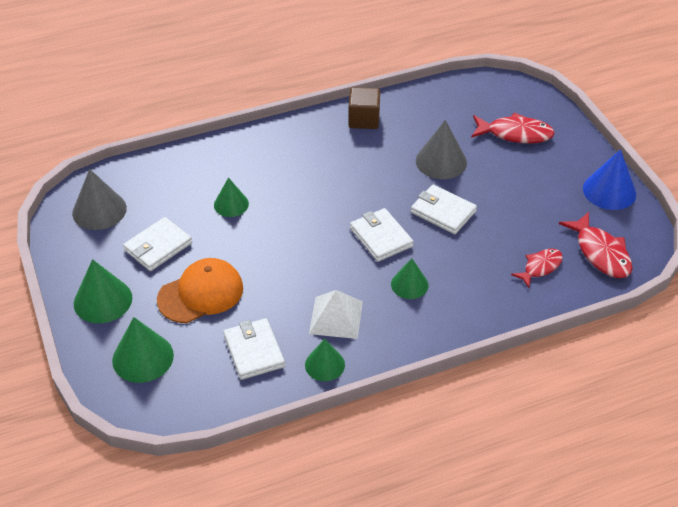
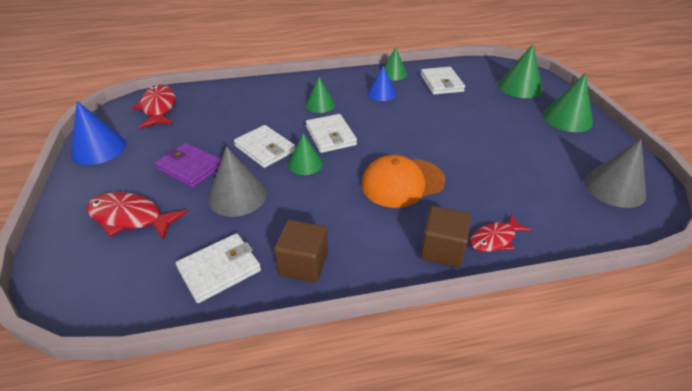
camera: 170 degrees left, 5 degrees down
white wallet [123,217,192,271] -> white wallet moved to [176,233,261,303]
orange cap [157,258,243,323] -> orange cap moved to [361,155,446,208]
green cone [214,177,249,217] -> green cone moved to [288,133,323,175]
white pyramid [309,290,363,339] -> blue cone [367,66,396,101]
red fish [511,249,563,288] -> red fish moved to [470,214,531,252]
none -> purple wallet [155,143,222,188]
none -> brown cube [420,206,471,267]

